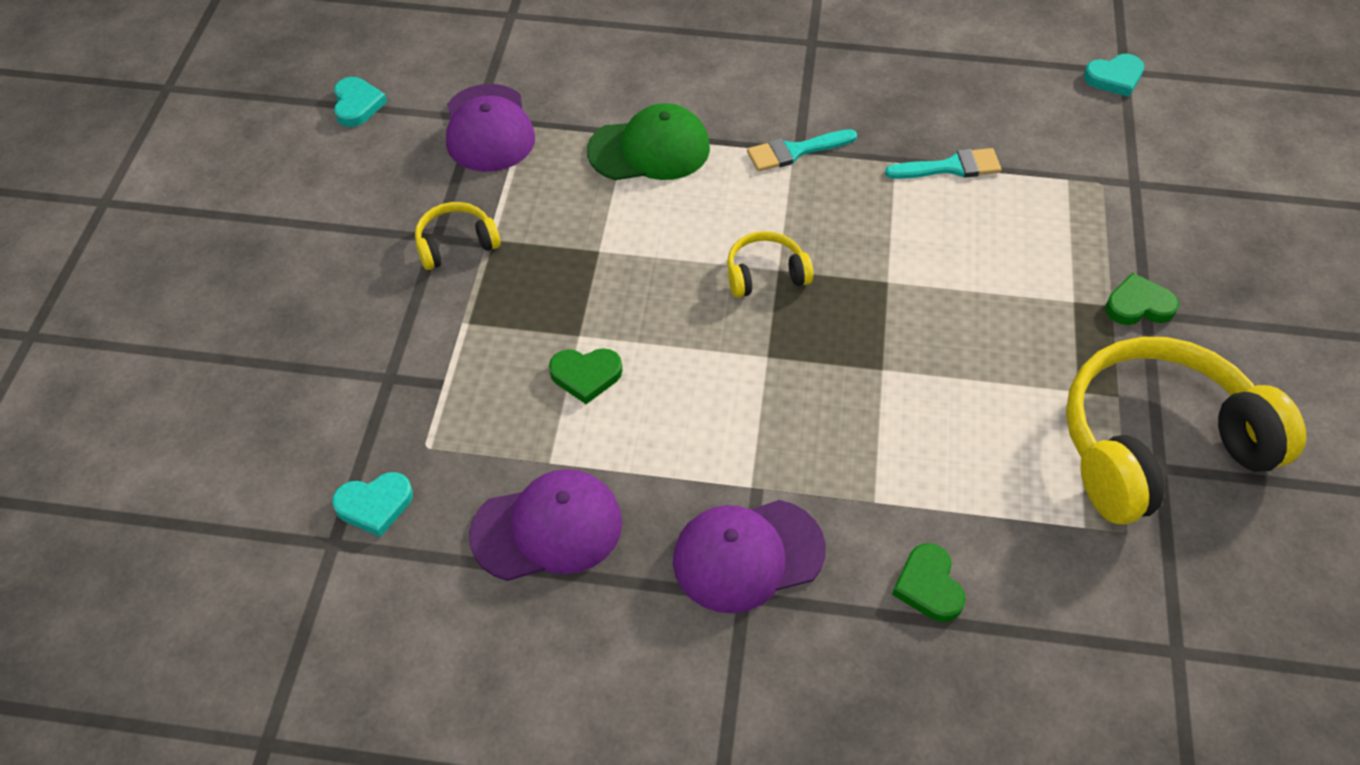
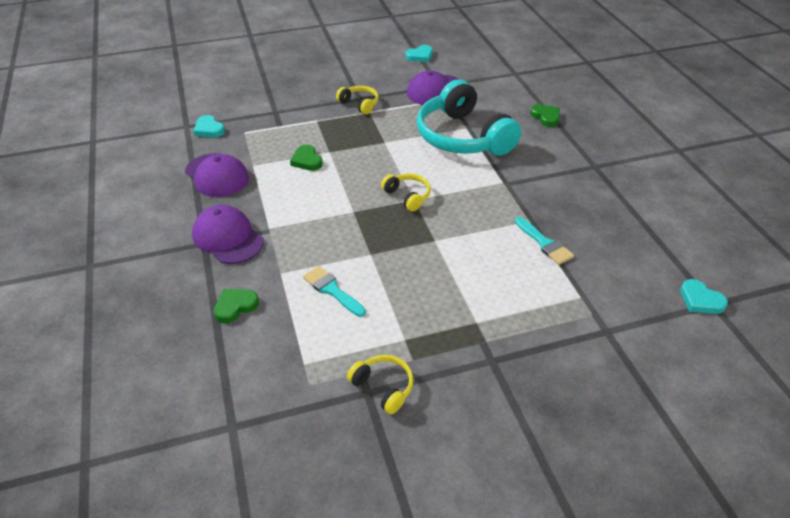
camera: 65 degrees right, 10 degrees down
green cap [587,103,710,180] -> turquoise headphones [416,79,521,156]
turquoise brush [747,129,857,172] -> turquoise brush moved to [303,266,366,317]
yellow headphones [1066,337,1306,525] -> yellow headphones [347,355,414,414], size x0.44
green heart [1105,273,1179,325] -> green heart moved to [530,104,560,127]

